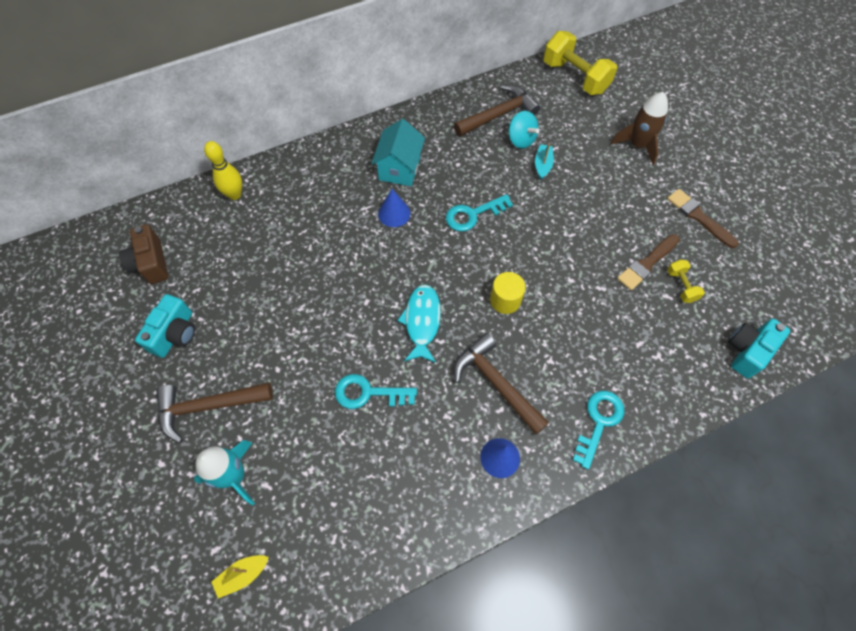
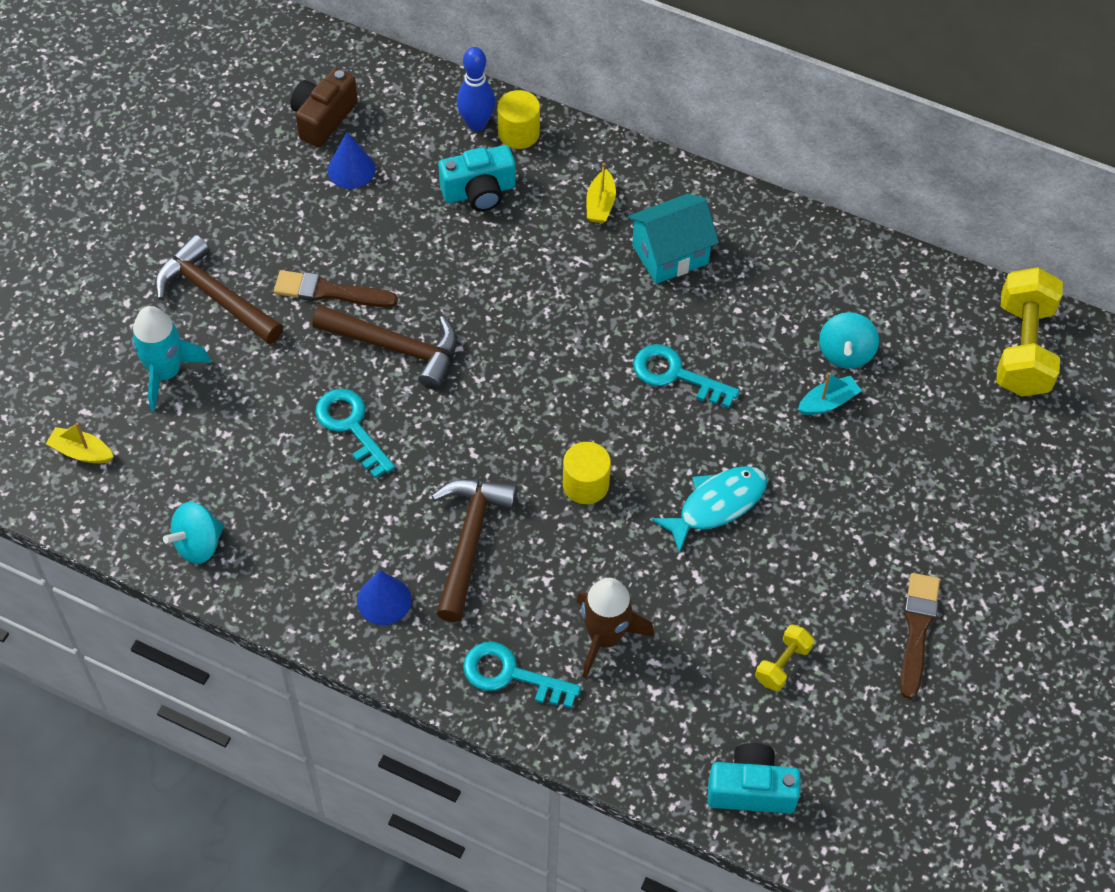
camera: 50 degrees right, 5 degrees down
turquoise camera [135,294,195,358] -> turquoise camera moved to [438,145,516,211]
yellow bowling pin [204,141,242,200] -> blue bowling pin [457,47,495,131]
blue cone [378,189,411,227] -> blue cone moved to [328,132,375,189]
turquoise fish [397,284,441,363] -> turquoise fish moved to [651,466,767,553]
brown hammer [454,85,540,137] -> brown hammer moved to [312,305,457,390]
turquoise key [573,391,624,469] -> turquoise key turned 150 degrees counterclockwise [463,642,581,708]
brown rocket [610,92,668,165] -> brown rocket moved to [576,578,654,678]
brown brush [617,234,680,290] -> brown brush moved to [274,270,398,307]
none -> turquoise spinning top [163,502,224,564]
none -> yellow cylinder [498,90,540,149]
none -> yellow boat [586,163,616,223]

